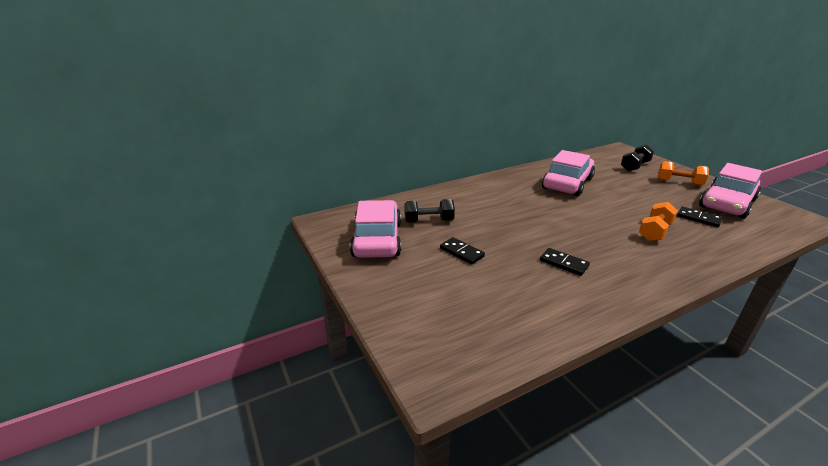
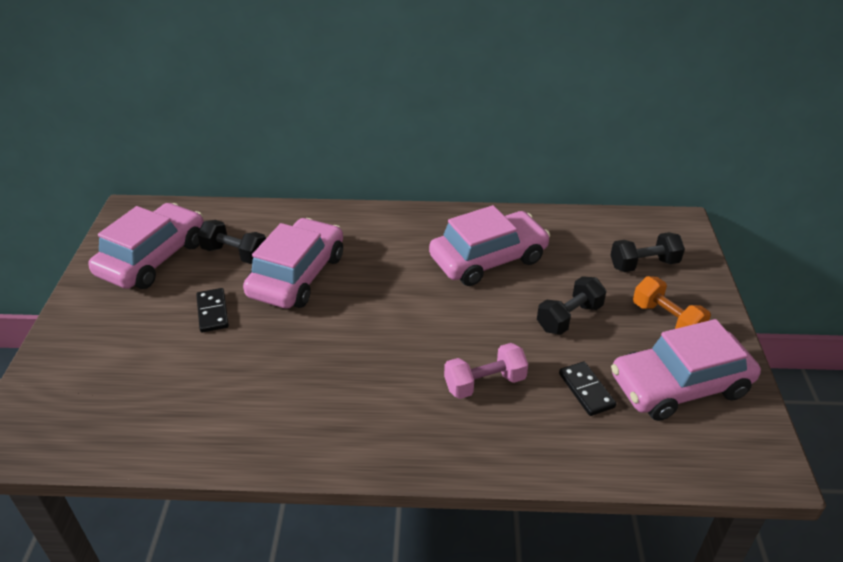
camera: 30 degrees right, 10 degrees up
black domino [540,248,590,276] -> none
orange dumbbell [639,202,678,241] -> pink dumbbell [444,343,528,399]
none -> pink car [243,218,343,309]
none -> black dumbbell [537,276,606,335]

